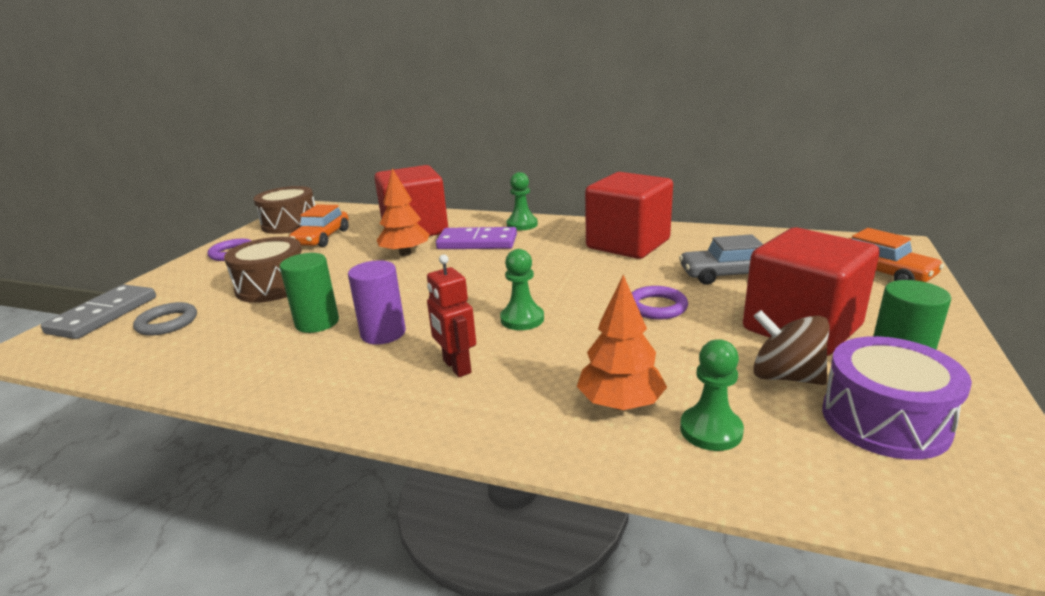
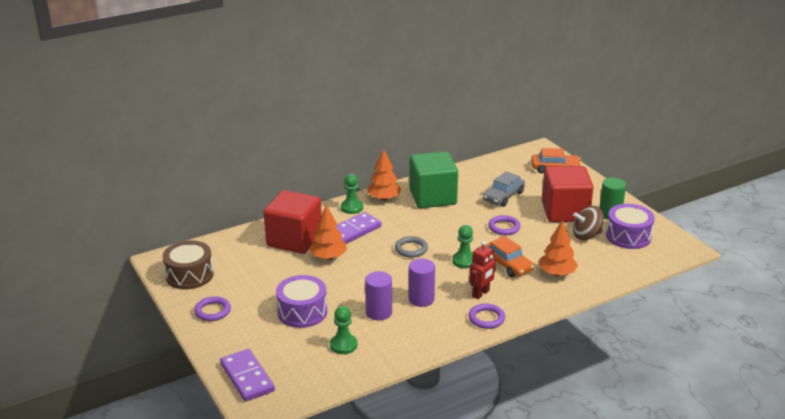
camera: 50 degrees left, 5 degrees up
grey domino [41,285,156,339] -> purple domino [220,349,275,402]
grey ring [133,302,197,336] -> grey ring moved to [395,236,428,258]
brown drum [224,237,302,303] -> purple drum [276,275,327,328]
green cylinder [280,253,339,333] -> purple cylinder [365,271,392,321]
orange car [289,204,349,247] -> orange car moved to [484,236,534,277]
red robot [427,254,476,377] -> red robot turned 60 degrees counterclockwise [469,241,496,299]
red cube [585,172,673,259] -> green cube [409,151,458,208]
green pawn [680,339,744,451] -> green pawn moved to [330,306,358,354]
none -> orange tree [367,149,401,201]
none -> purple ring [469,303,505,329]

